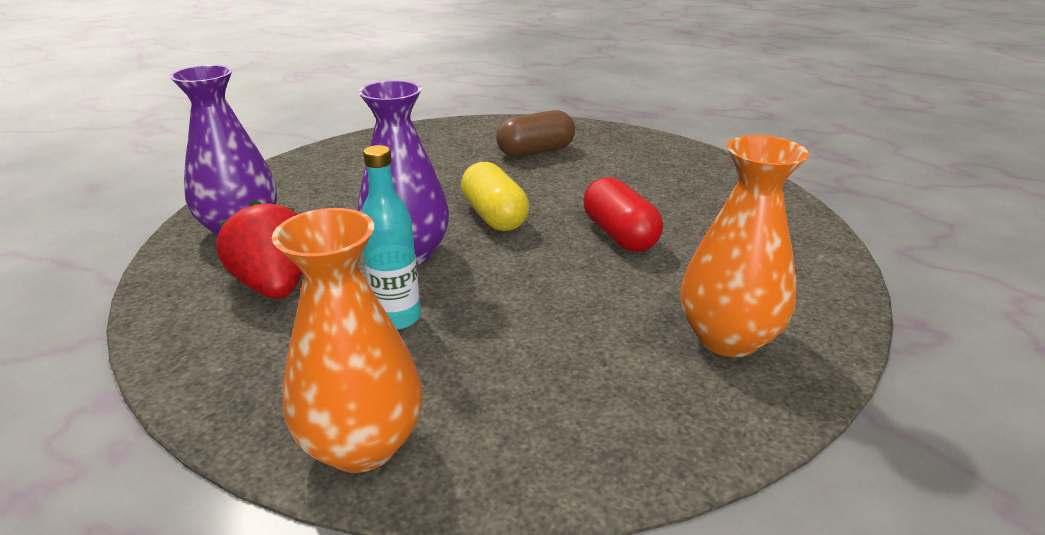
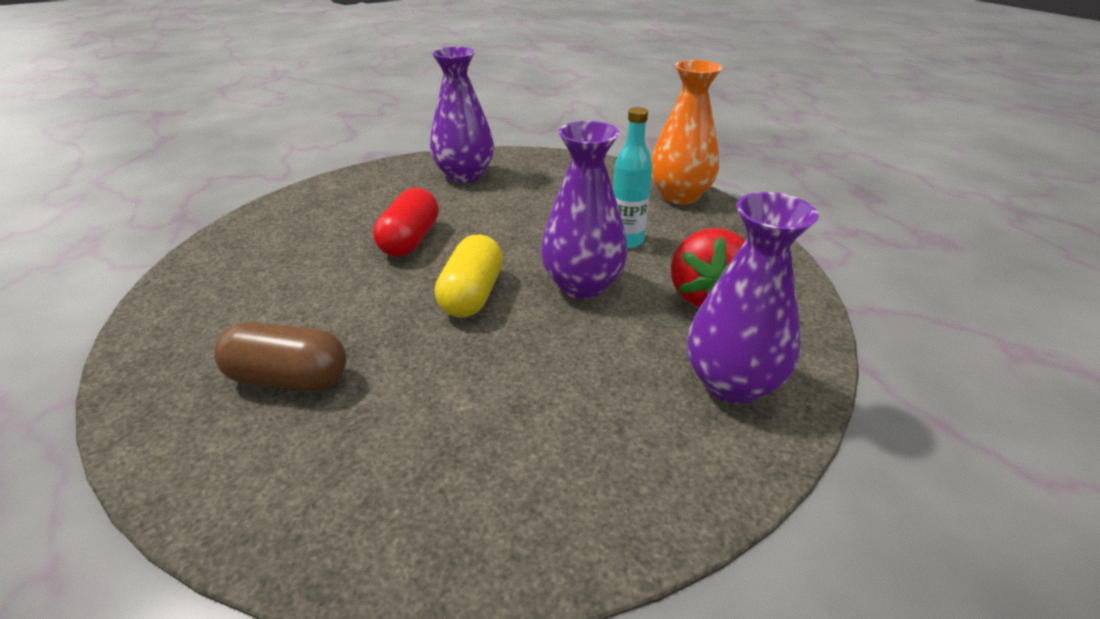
camera: 145 degrees left, 5 degrees up
orange vase [681,135,809,357] -> purple vase [430,47,494,183]

